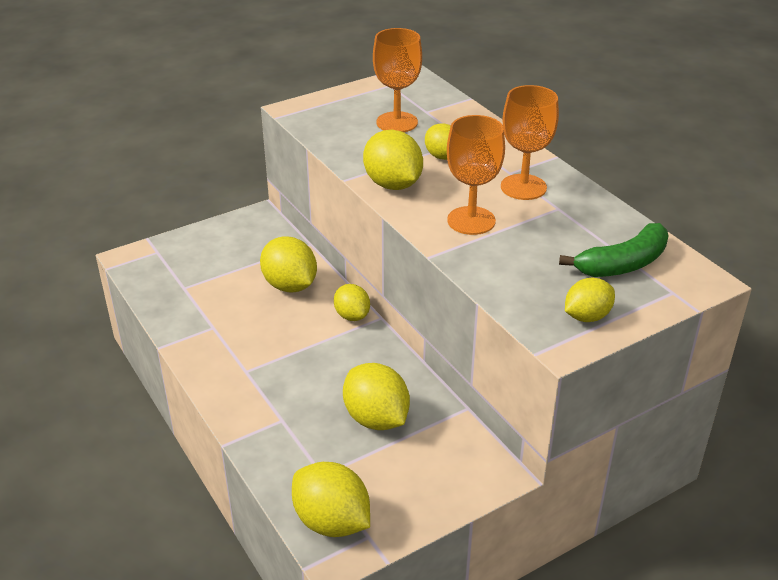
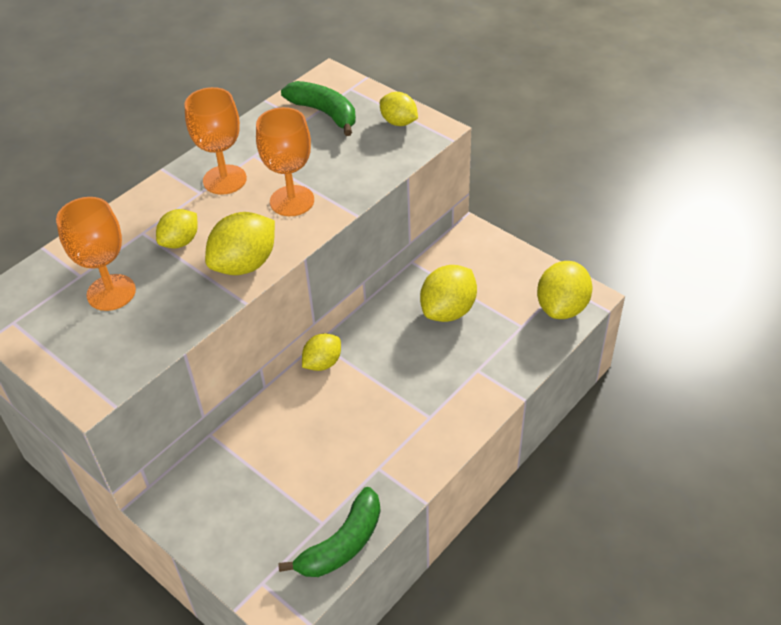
camera: 105 degrees left, 10 degrees up
yellow lemon [260,236,317,292] -> none
none -> green banana [278,487,380,577]

